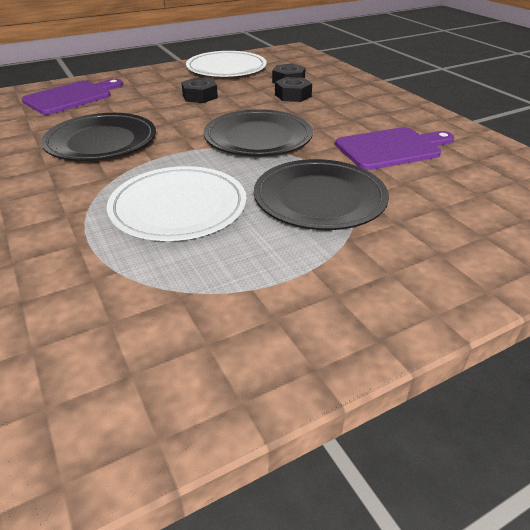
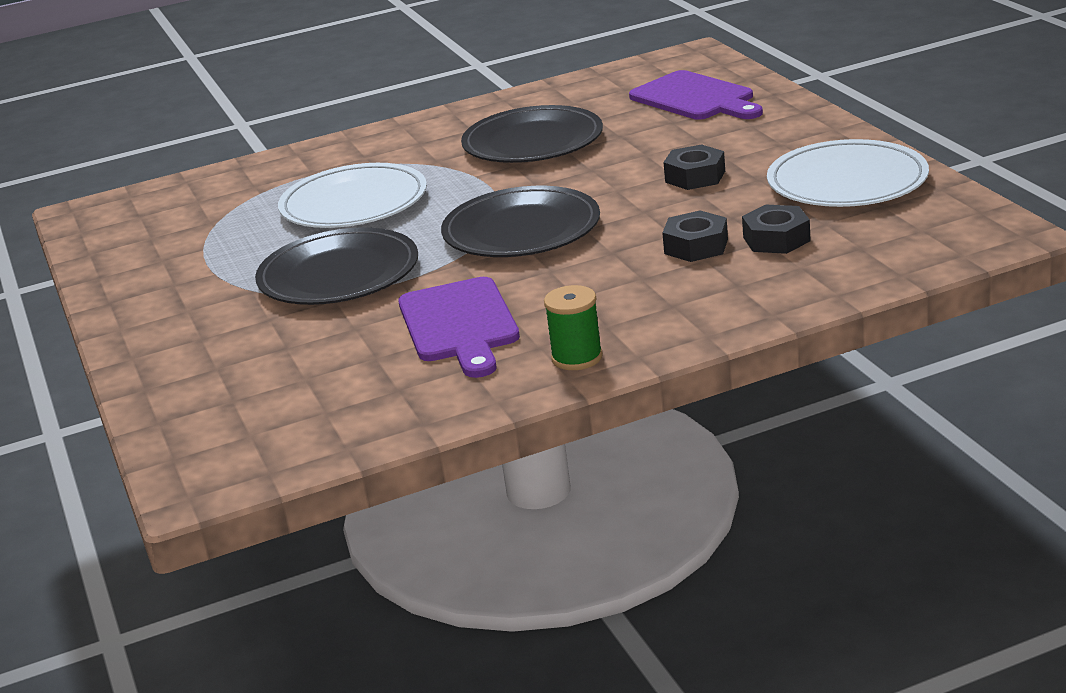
camera: 100 degrees right, 10 degrees down
none -> green spool [544,285,603,370]

